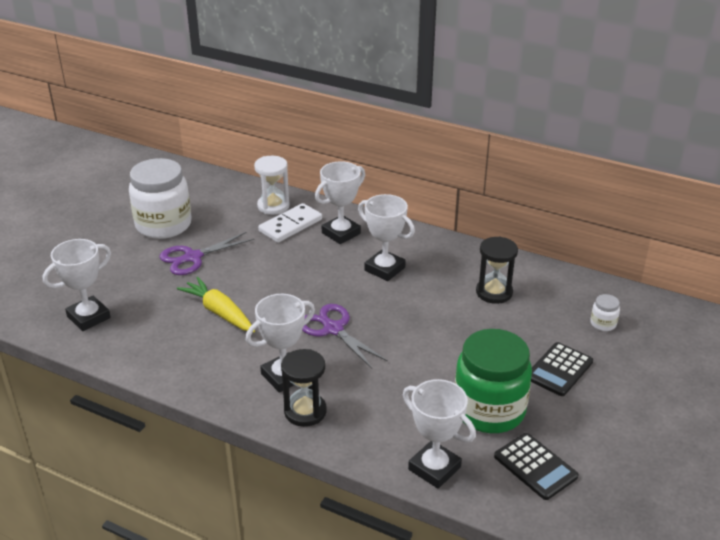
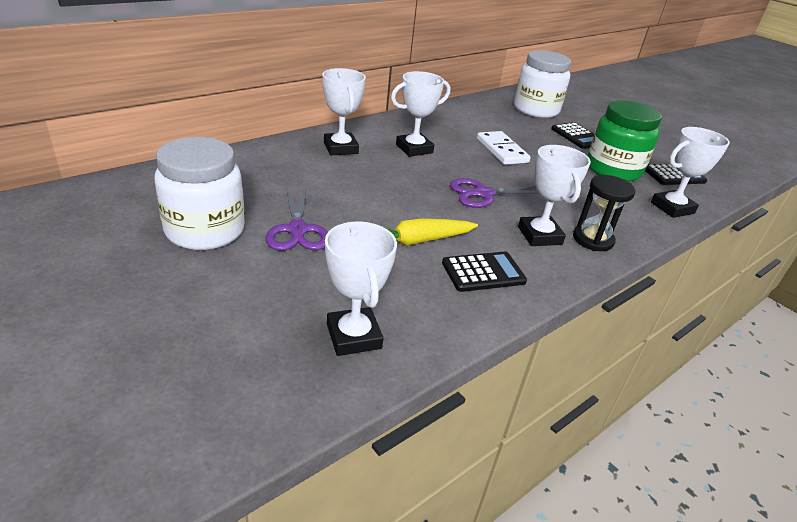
camera: 70 degrees left, 0 degrees up
white hourglass [254,156,290,215] -> none
white domino [258,203,322,243] -> white domino moved to [477,131,531,165]
black hourglass [476,236,518,304] -> none
white jar [590,294,620,331] -> white jar [514,50,571,118], size x2.48
none -> black calculator [442,252,527,292]

